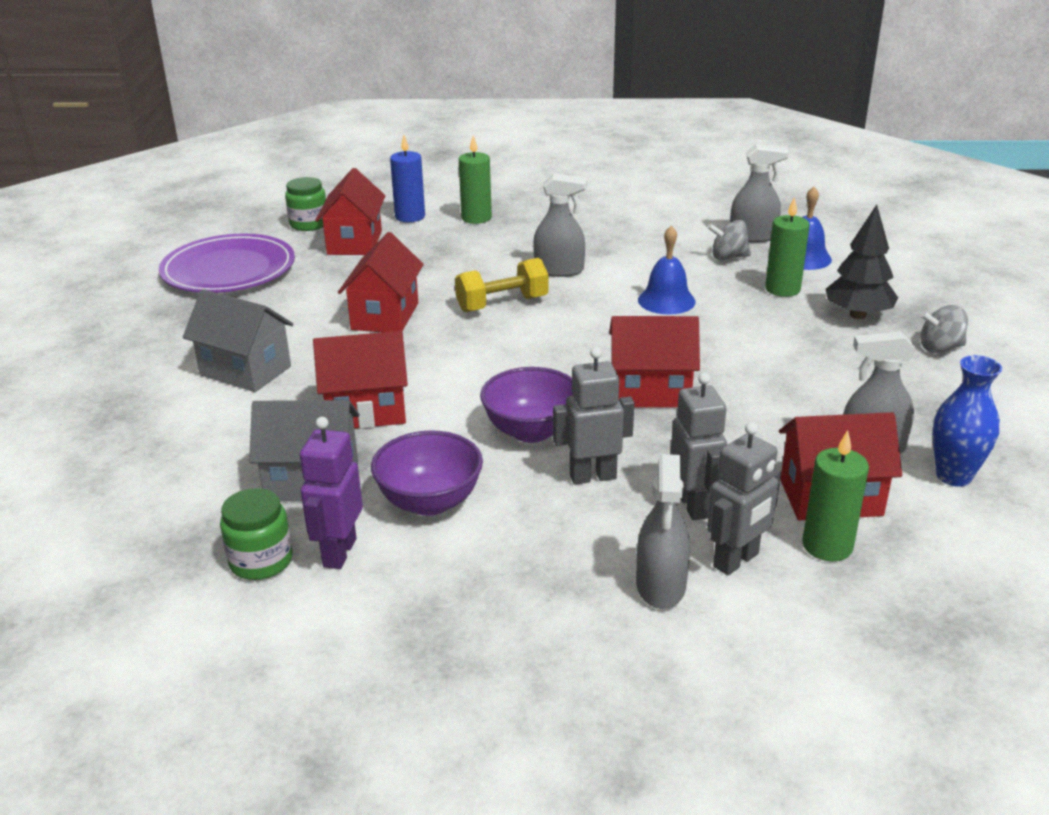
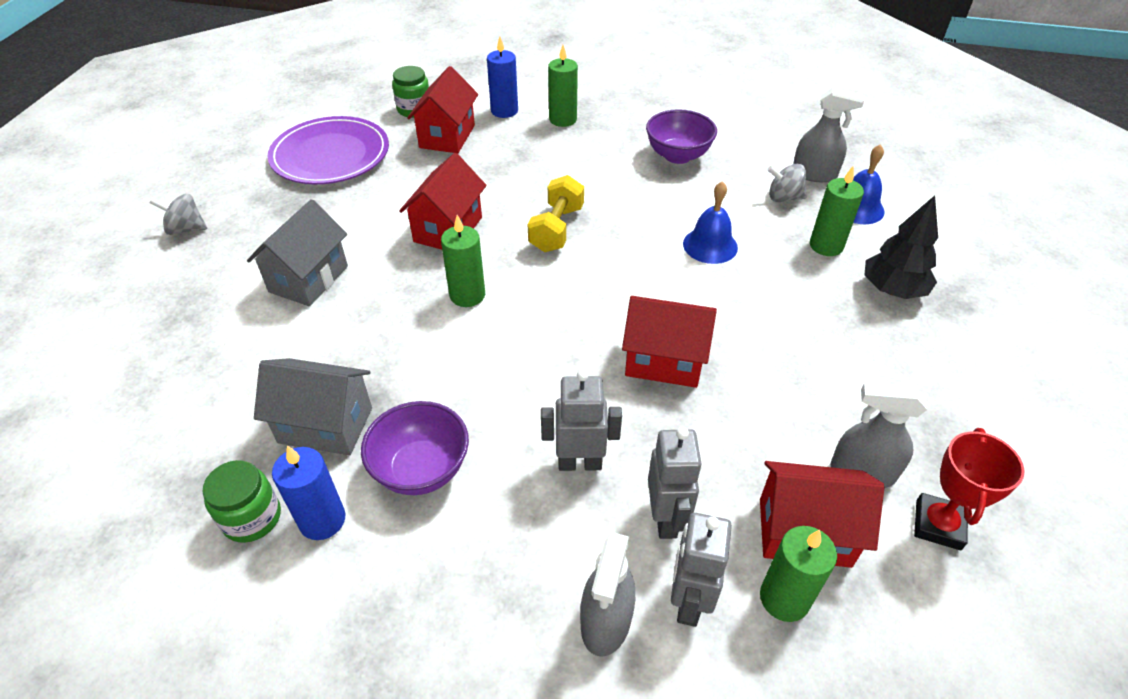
camera: 10 degrees right, 15 degrees up
grey house [183,289,294,392] -> grey house turned 75 degrees clockwise [247,199,348,306]
purple robot [300,417,363,569] -> blue candle [272,446,346,540]
red house [313,331,408,429] -> none
yellow dumbbell [455,258,549,312] -> yellow dumbbell turned 60 degrees counterclockwise [527,175,584,252]
purple bowl [480,367,573,443] -> purple bowl moved to [646,109,717,164]
grey spray bottle [533,173,587,277] -> none
grey robot [707,422,781,575] -> grey robot turned 135 degrees clockwise [671,513,732,627]
grey spinning top [920,305,968,353] -> grey spinning top moved to [150,194,207,235]
blue vase [933,355,1002,487] -> red trophy [914,428,1025,550]
none -> green candle [441,215,485,307]

